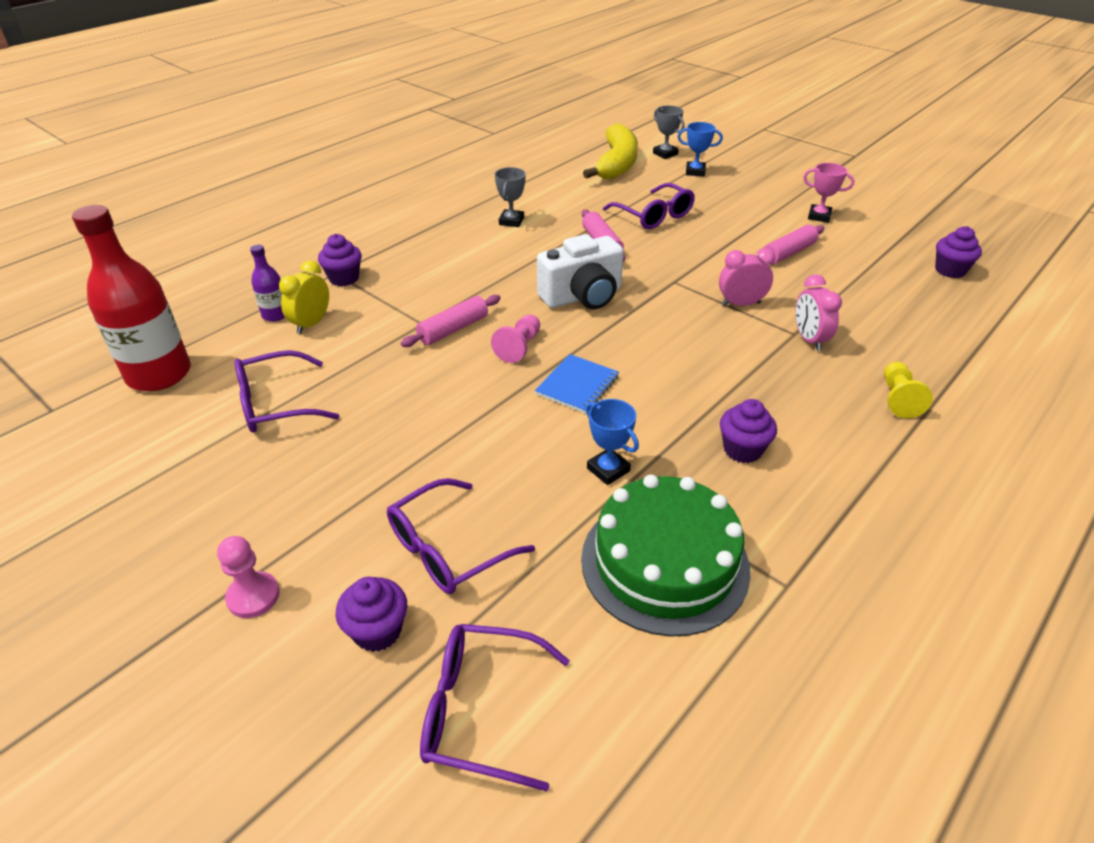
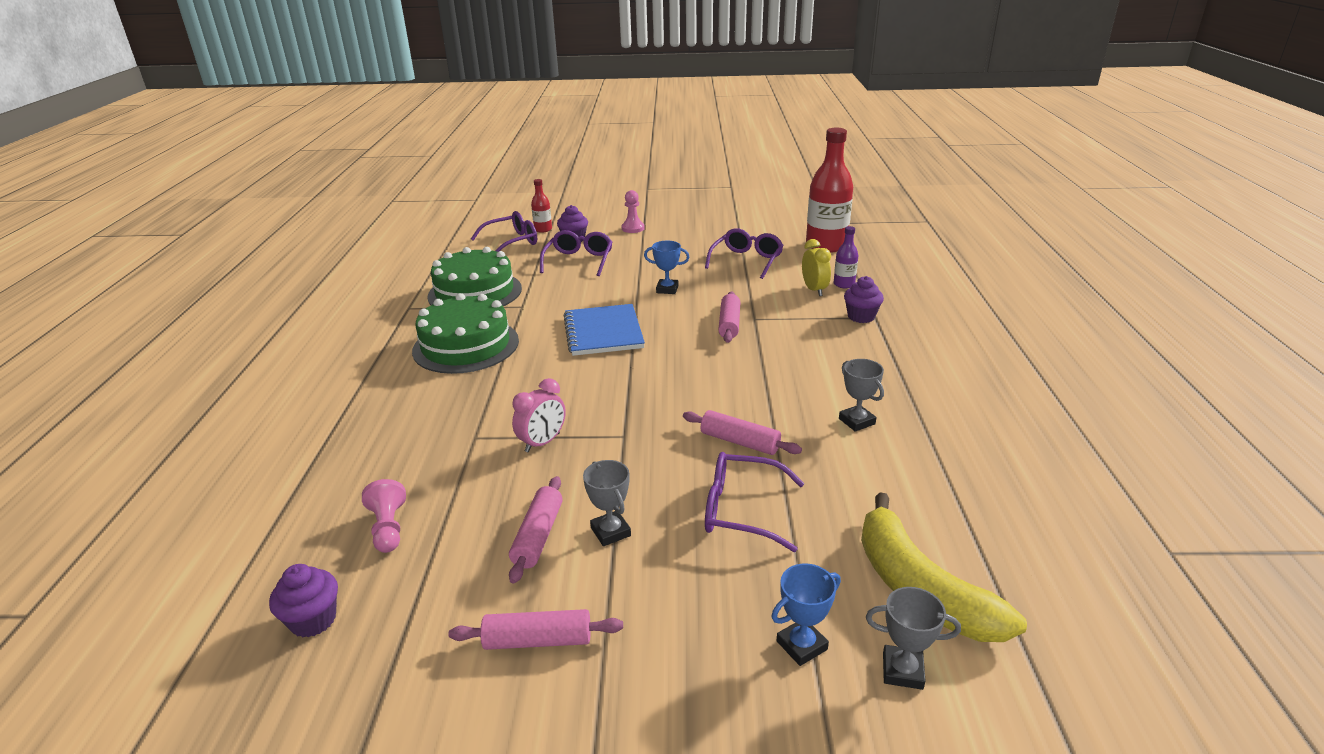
camera: 140 degrees right, 10 degrees down
pink pawn [491,314,540,363] -> pink pawn moved to [362,479,406,553]
blue notebook [535,354,619,414] -> blue notebook [563,304,645,356], size x1.57
white camera [537,234,624,309] -> none
blue trophy [586,399,639,485] -> blue trophy moved to [644,241,690,294]
purple cupcake [720,399,777,463] -> green cake [412,293,519,374]
pink clock [795,274,842,351] -> none
pink trophy [803,163,854,223] -> pink rolling pin [448,609,623,650]
yellow pawn [884,361,933,418] -> none
none -> red bottle [531,179,552,233]
none -> grey trophy [583,460,631,546]

